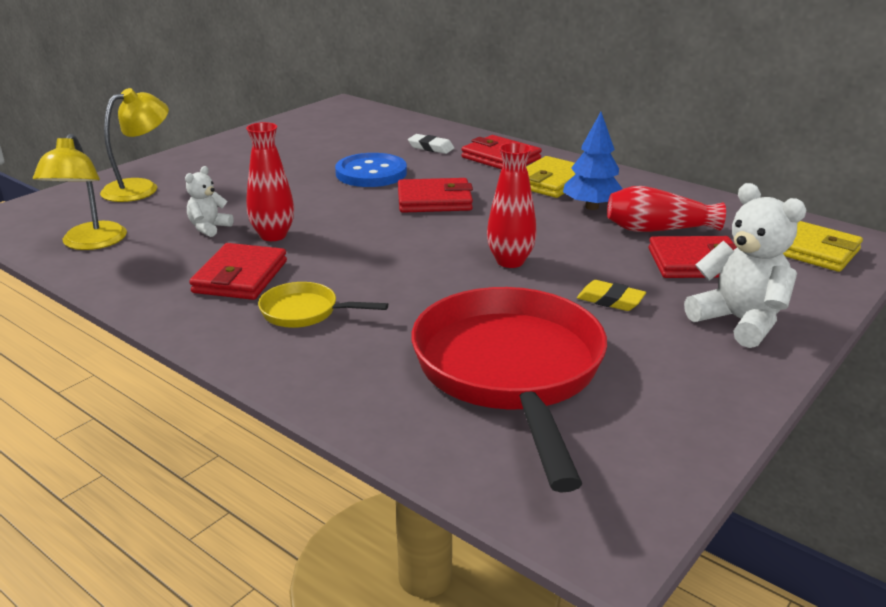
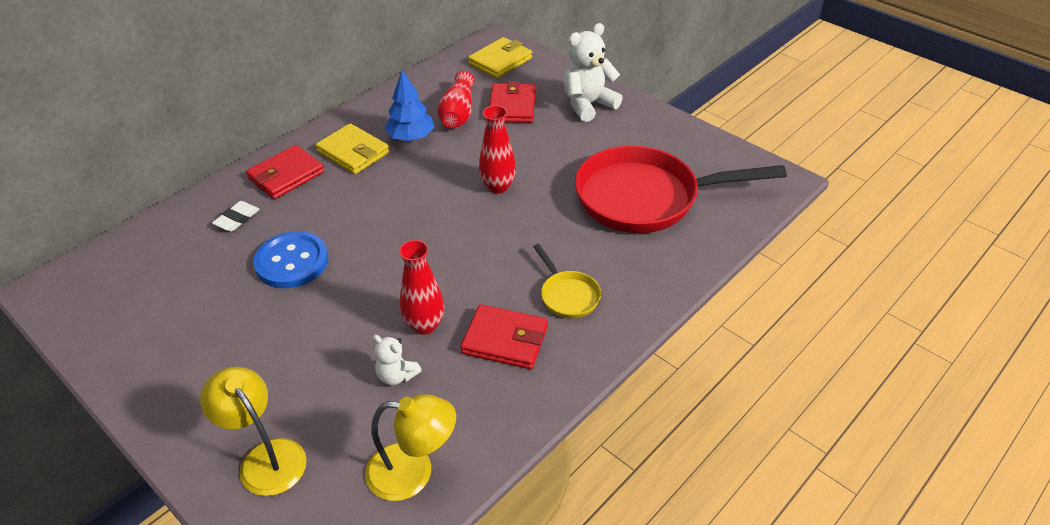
camera: 85 degrees left, 15 degrees up
yellow pan [258,282,388,328] -> yellow pan turned 45 degrees counterclockwise [533,244,601,318]
red wallet [398,178,473,213] -> none
yellow eraser [577,280,646,311] -> none

